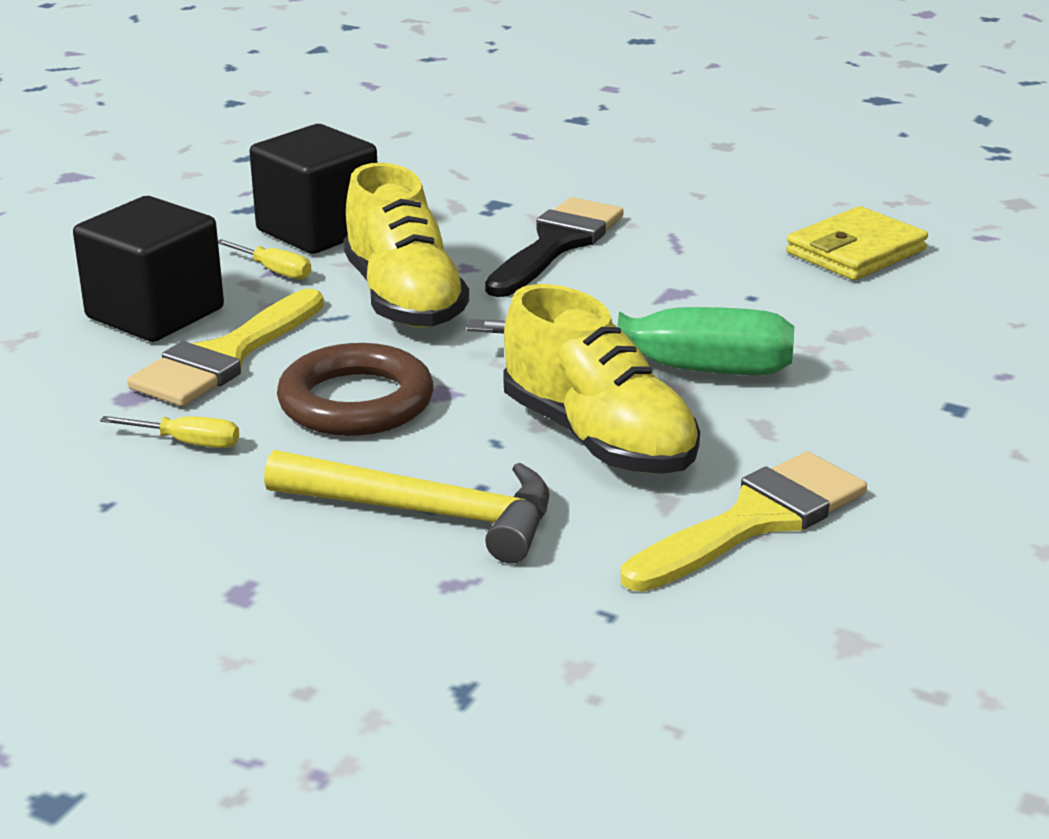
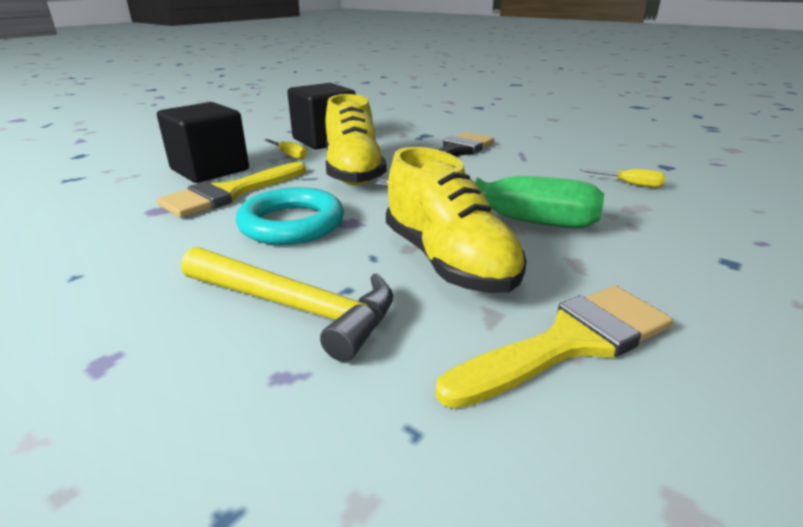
camera: 10 degrees right, 0 degrees up
yellow screwdriver [100,416,239,448] -> yellow screwdriver moved to [580,169,666,188]
brown ring [277,343,433,436] -> turquoise ring [236,187,344,245]
yellow wallet [786,206,928,280] -> none

